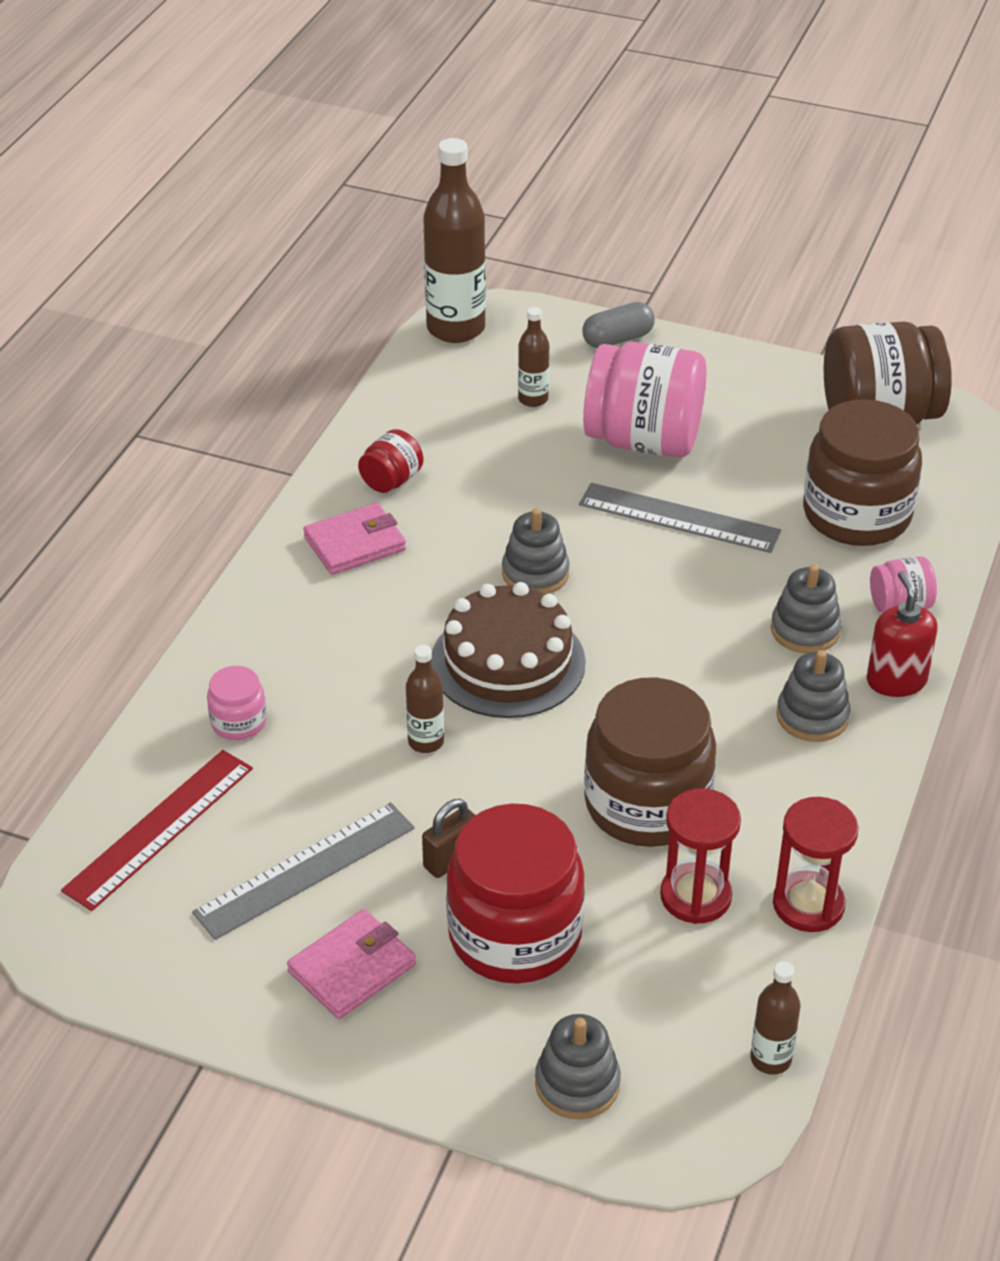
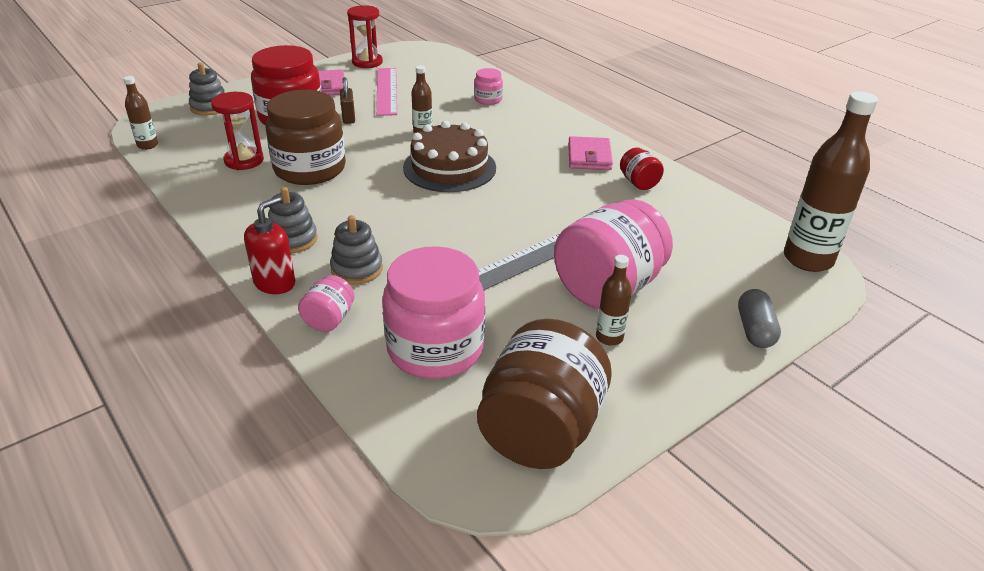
camera: 120 degrees right, 5 degrees down
red ruler [61,750,253,911] -> none
grey ruler [192,802,415,940] -> pink ruler [376,68,397,116]
grey stacking toy [502,508,570,594] -> none
brown bottle [518,307,549,407] -> brown bottle moved to [596,255,632,346]
red hourglass [773,797,859,932] -> red hourglass moved to [347,5,383,68]
brown jar [803,399,922,546] -> pink jar [382,246,485,379]
red soap dispenser [866,571,938,697] -> red soap dispenser turned 75 degrees counterclockwise [244,197,295,294]

